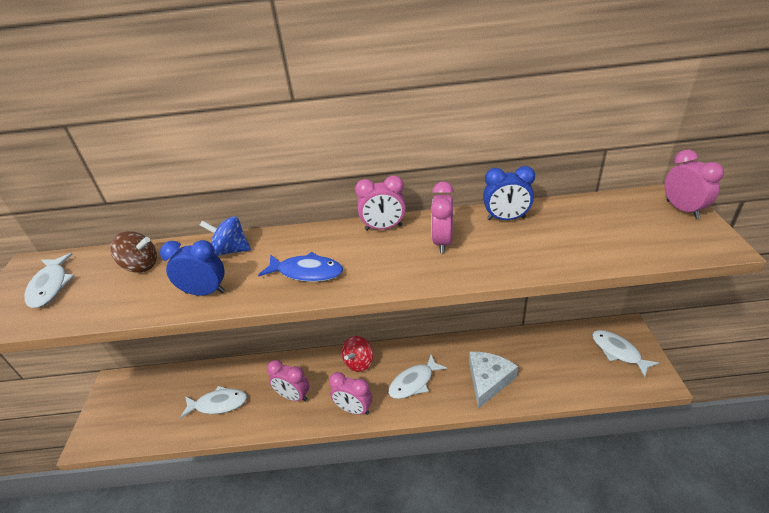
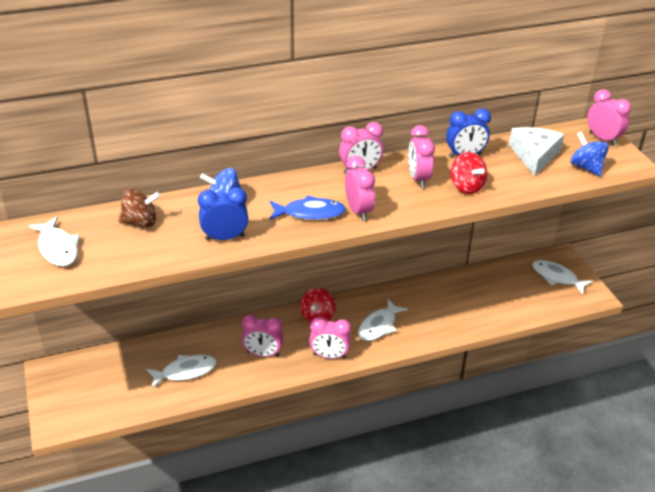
camera: 20 degrees left, 0 degrees up
white cheese [469,352,518,409] -> white cheese moved to [509,127,564,176]
none -> pink clock [345,156,375,221]
none -> red spinning top [450,152,487,194]
none -> blue spinning top [570,132,609,176]

